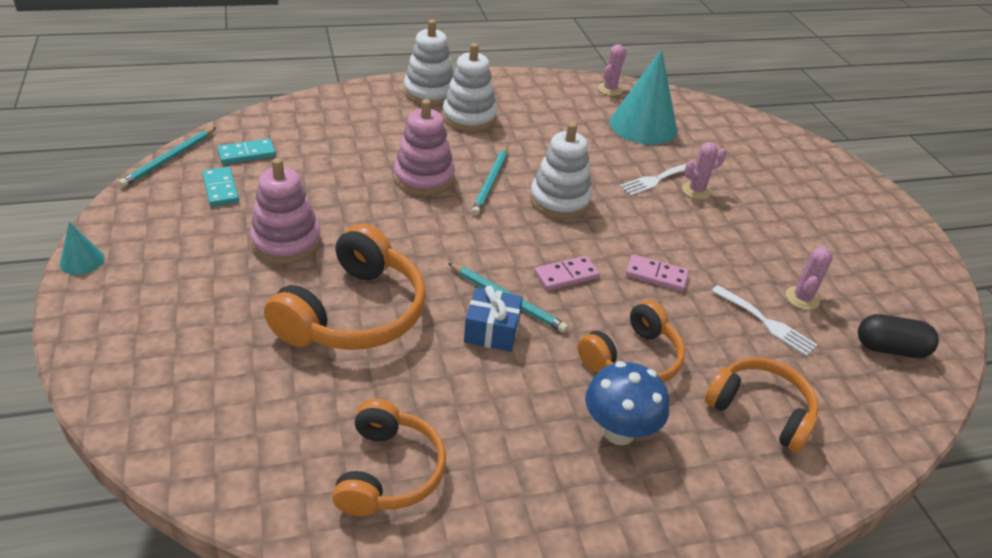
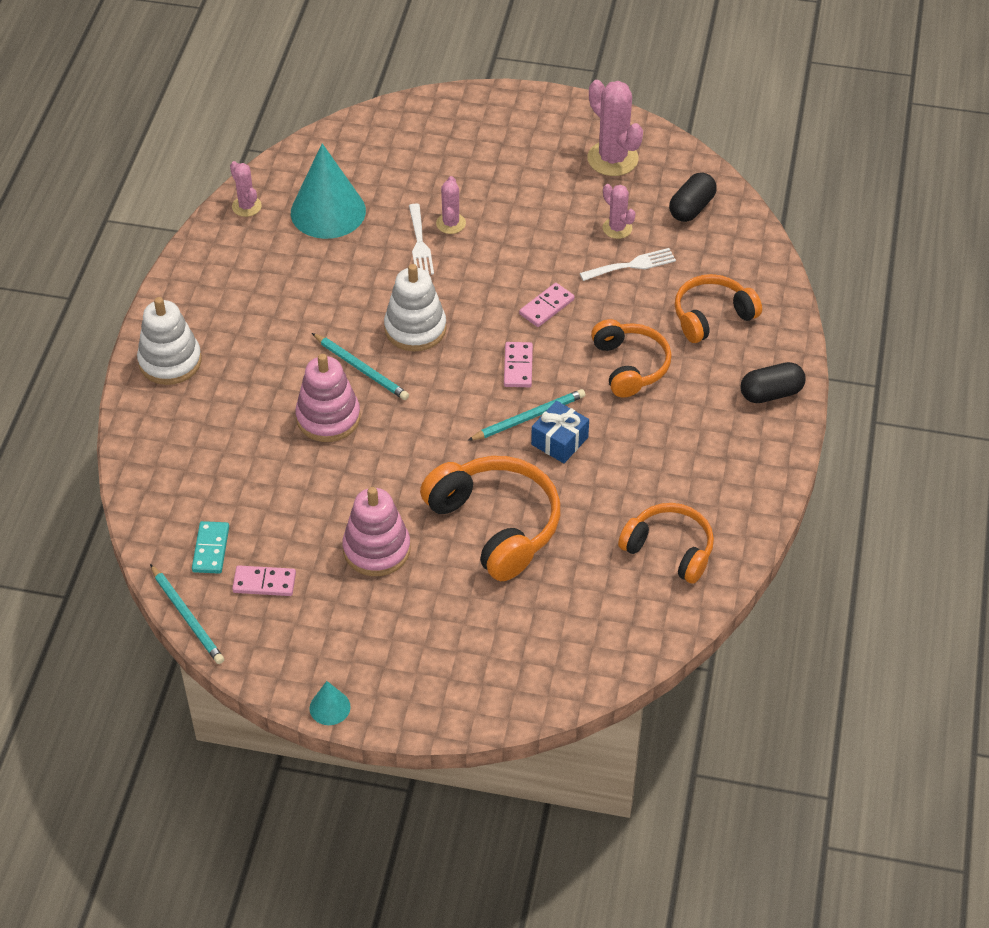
camera: 60 degrees left, 10 degrees up
turquoise domino [202,167,239,207] -> pink domino [232,565,296,596]
white stacking toy [442,43,497,132] -> none
blue mushroom [585,361,669,445] -> none
none -> pink cactus [587,80,643,176]
none -> black capsule [740,362,806,403]

